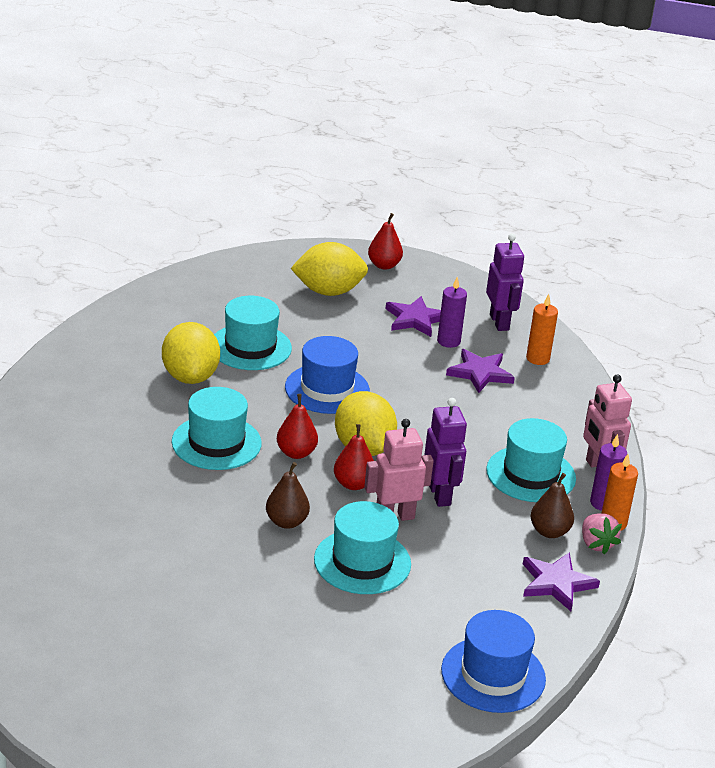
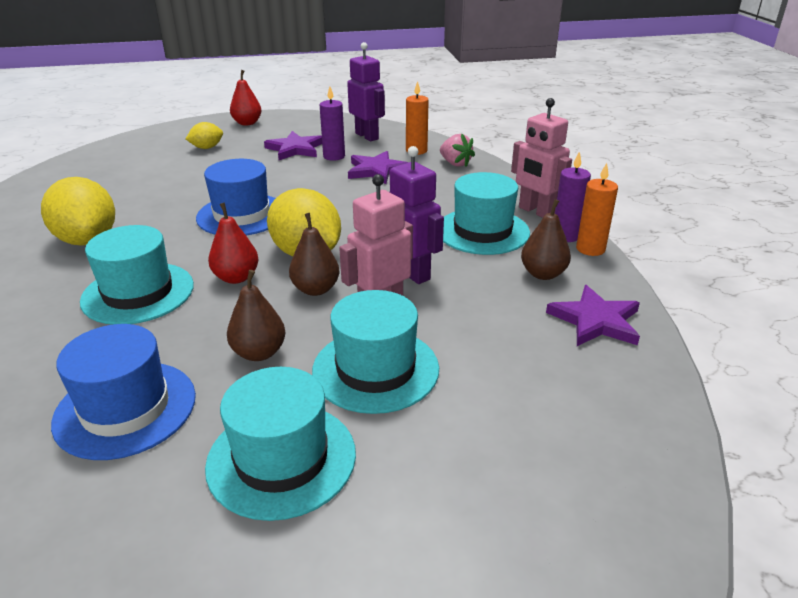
camera: 20 degrees left, 0 degrees up
turquoise hat [214,296,292,370] -> turquoise hat moved to [205,367,356,521]
yellow lemon [291,242,368,296] -> yellow lemon [186,122,223,149], size x0.52
red pear [334,424,374,490] -> brown pear [289,213,340,296]
blue hat [441,610,546,713] -> blue hat moved to [51,324,196,460]
pink strawberry [582,513,622,554] -> pink strawberry moved to [440,133,475,167]

